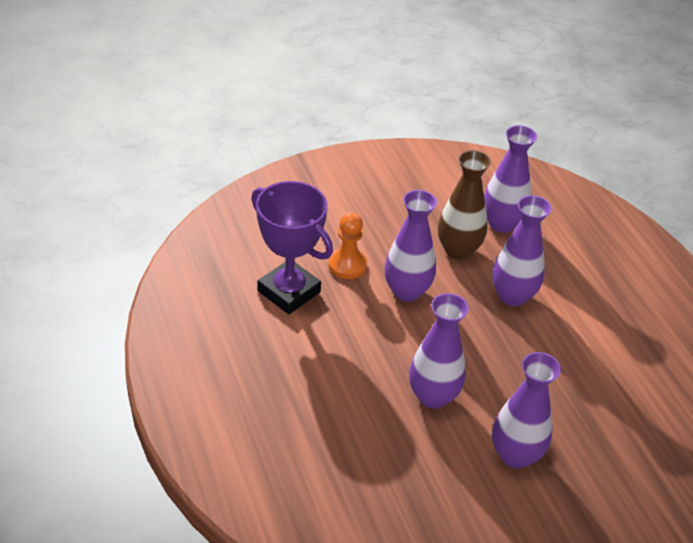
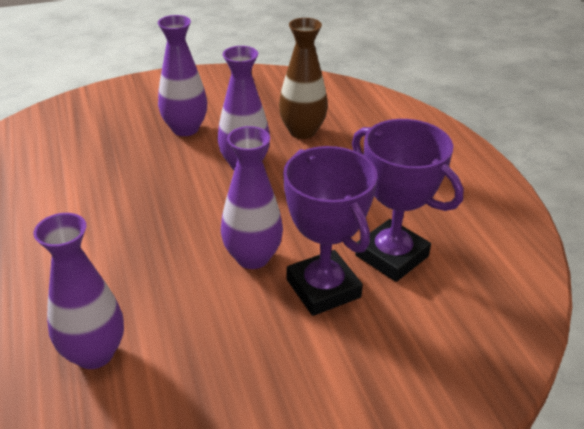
camera: 175 degrees left, 5 degrees down
orange pawn [328,212,367,279] -> purple trophy [283,146,377,316]
brown vase [438,150,491,260] -> brown vase moved to [279,18,328,139]
purple vase [492,195,552,306] -> none

